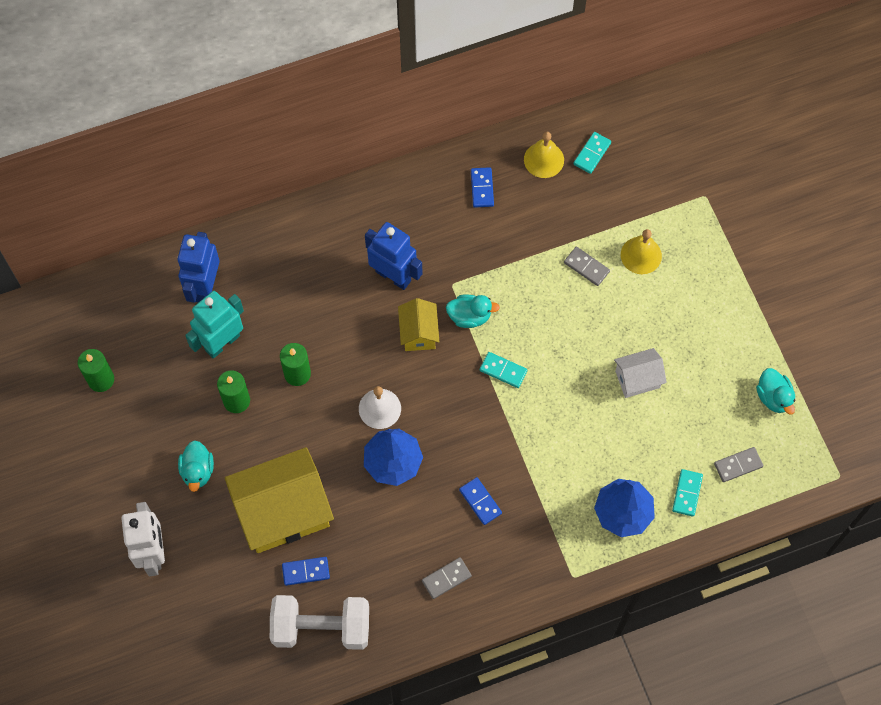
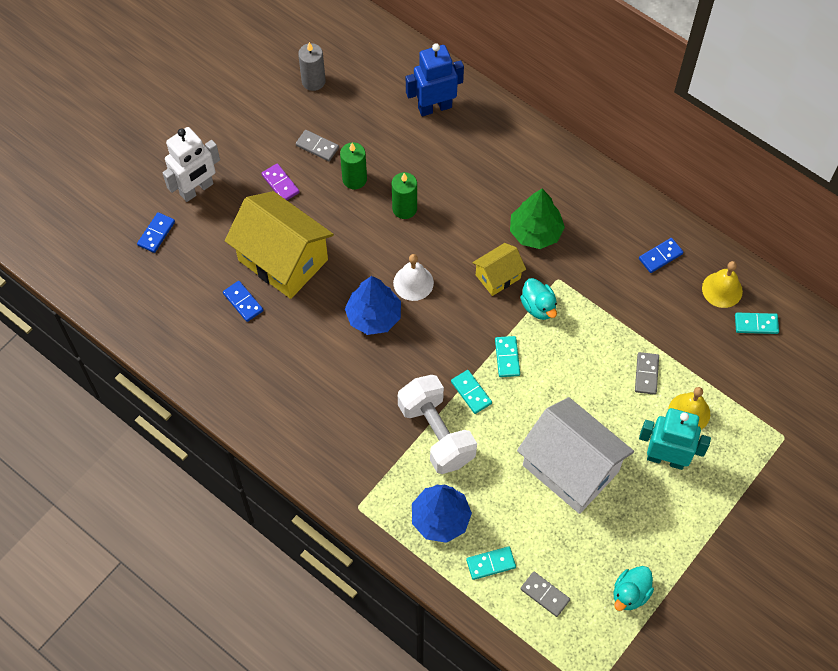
camera: 60 degrees right, 5 degrees down
green candle [78,349,114,392] -> grey candle [298,42,325,91]
turquoise duck [178,440,214,492] -> purple domino [261,163,300,200]
turquoise robot [185,291,244,359] -> turquoise robot moved to [639,408,711,470]
white dumbbell [270,595,369,650] -> white dumbbell moved to [398,375,477,474]
blue robot [365,222,422,290] -> green tree [510,189,565,249]
grey domino [422,557,472,599] -> grey domino moved to [296,130,339,161]
blue domino [459,477,502,525] -> blue domino moved to [137,212,175,253]
white house [614,348,667,398] -> white house [517,397,634,514], size x1.99
none -> turquoise domino [451,370,492,414]

